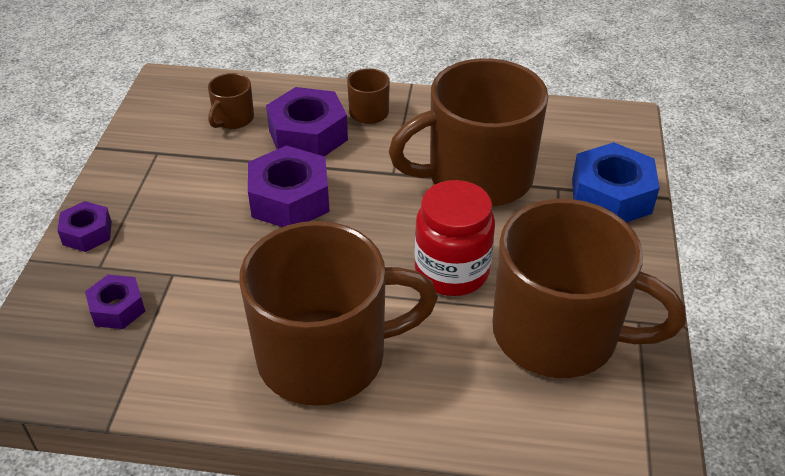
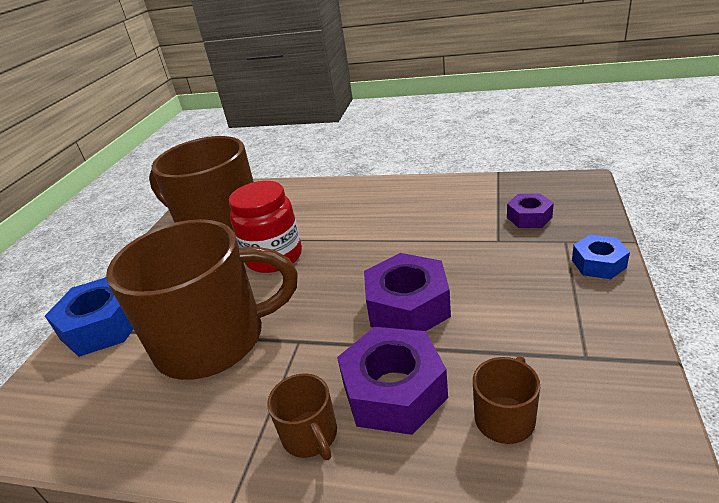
camera: 170 degrees left, 10 degrees down
purple nut [57,201,112,252] -> blue nut [572,235,630,279]
brown mug [239,221,438,406] -> none

